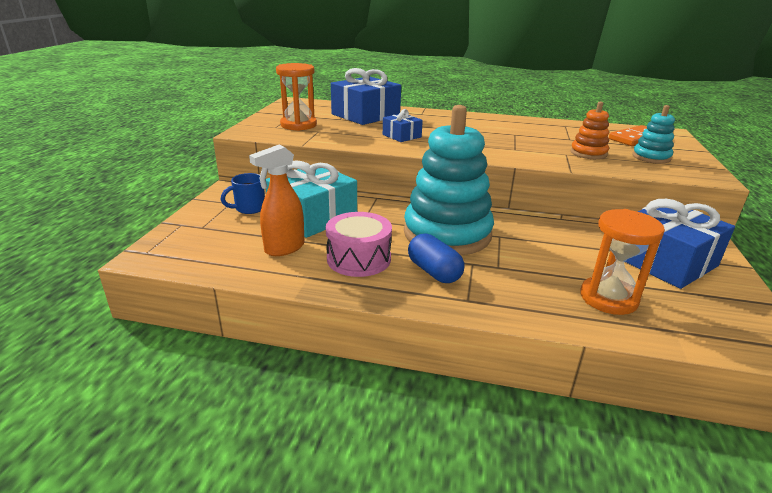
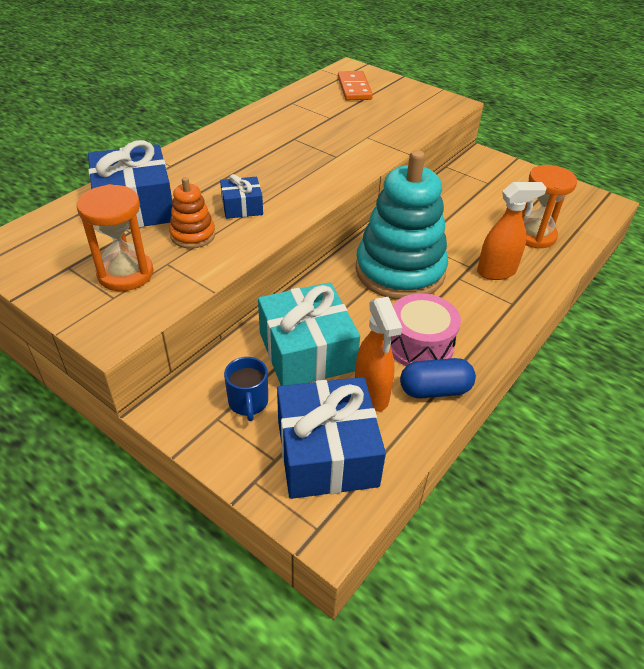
camera: 65 degrees left, 15 degrees up
blue capsule [408,234,464,283] -> blue capsule moved to [400,358,476,399]
orange stacking toy [570,101,609,159] -> orange stacking toy moved to [169,177,215,249]
blue gift [625,199,735,289] -> blue gift moved to [277,377,386,499]
turquoise stacking toy [632,105,675,164] -> none
none -> orange spray bottle [477,182,547,280]

